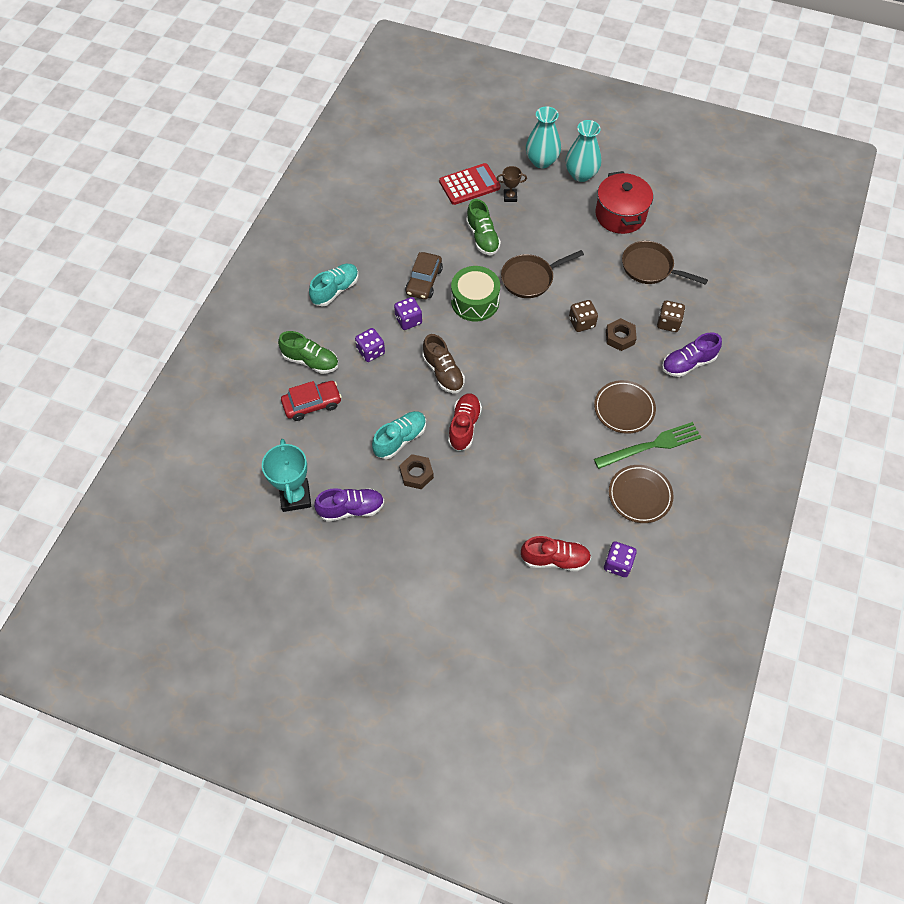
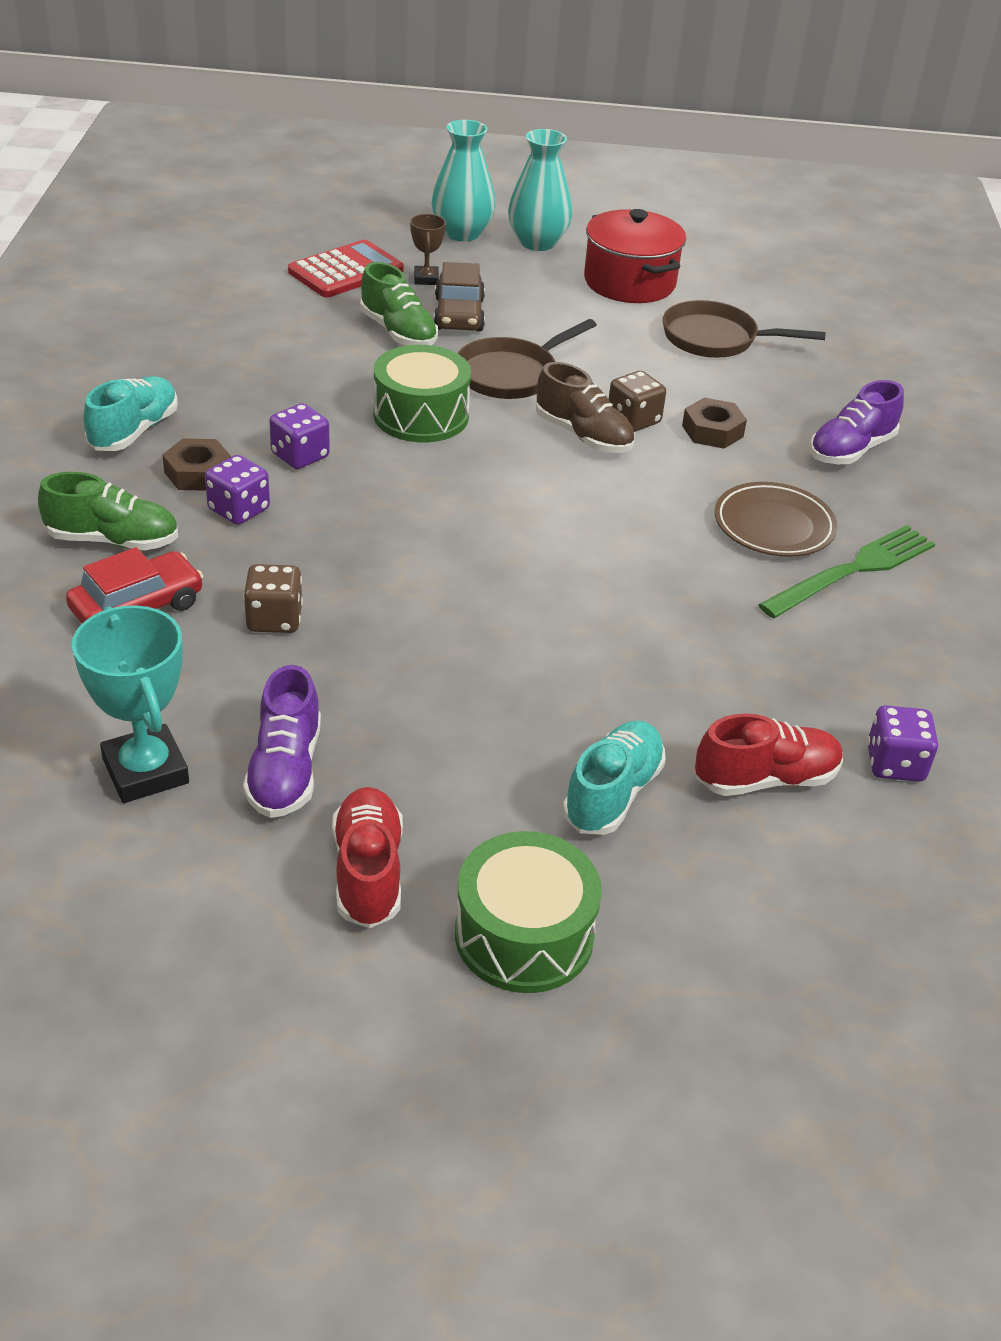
camera: 20 degrees left, 20 degrees down
purple shoe [314,488,385,522] -> purple shoe turned 120 degrees clockwise [243,665,321,818]
turquoise shoe [372,411,426,459] -> turquoise shoe moved to [563,720,666,835]
brown nut [399,454,434,489] -> brown nut moved to [162,438,231,491]
brown car [405,252,443,300] -> brown car moved to [434,262,485,331]
brown shoe [422,334,465,393] -> brown shoe moved to [536,362,634,453]
red shoe [448,393,482,451] -> red shoe moved to [332,787,403,928]
brown trophy [496,166,527,202] -> brown trophy turned 75 degrees counterclockwise [410,214,446,285]
brown plate [609,465,673,523] -> none
brown dice [657,301,685,332] -> brown dice moved to [243,564,303,633]
none -> green drum [455,831,602,993]

